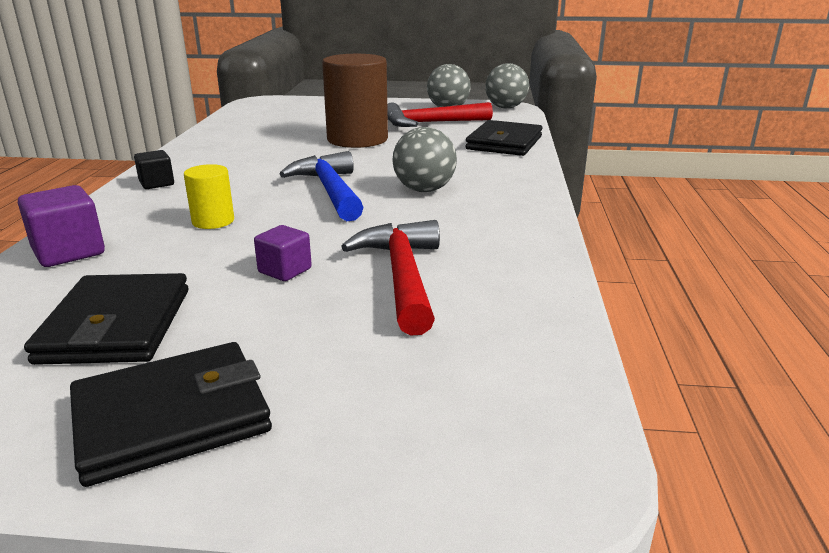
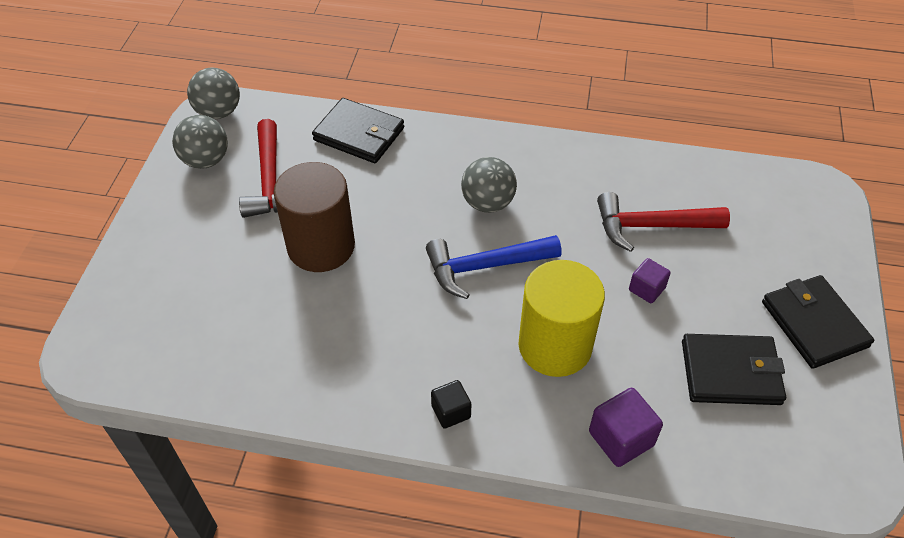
camera: 85 degrees left, 25 degrees up
yellow cylinder [184,164,234,229] -> yellow cylinder [518,260,605,377], size x2.05

